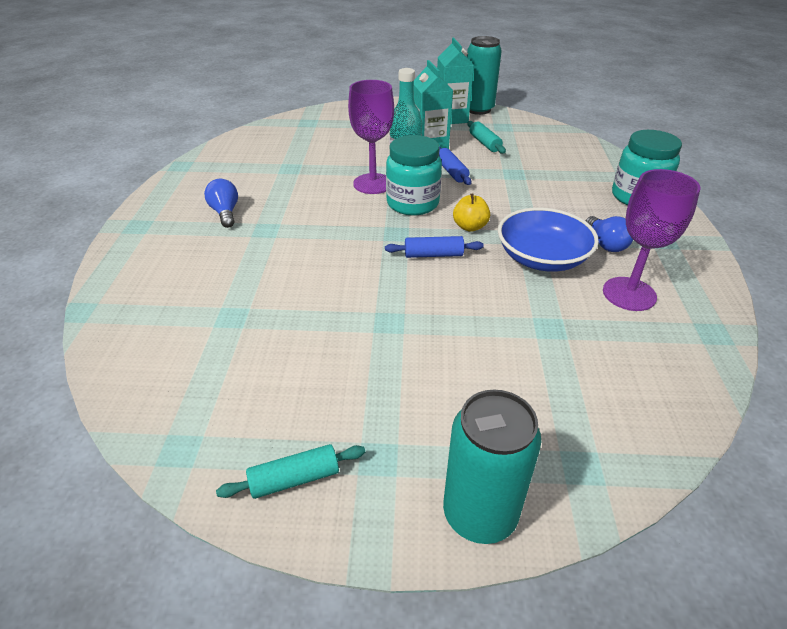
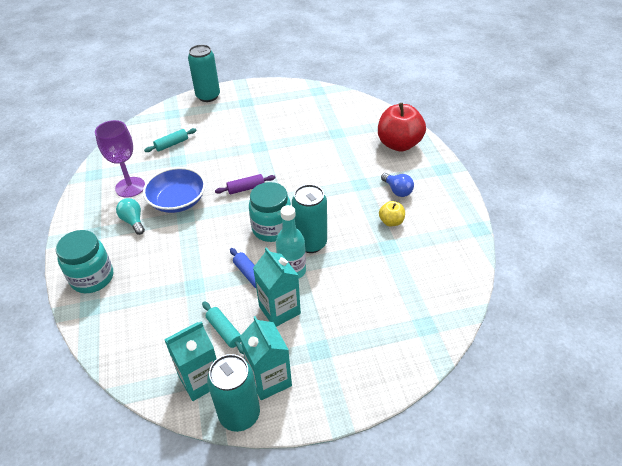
camera: 165 degrees right, 5 degrees up
turquoise rolling pin [216,444,365,499] -> turquoise rolling pin moved to [144,128,197,152]
purple goblet [348,80,394,194] -> turquoise can [292,184,327,253]
blue rolling pin [385,236,484,258] -> purple rolling pin [215,174,276,194]
yellow apple [453,193,490,232] -> yellow apple moved to [379,201,405,226]
blue light bulb [586,216,633,252] -> turquoise light bulb [116,198,145,235]
none -> turquoise carton [164,321,216,401]
none -> red apple [378,103,426,152]

